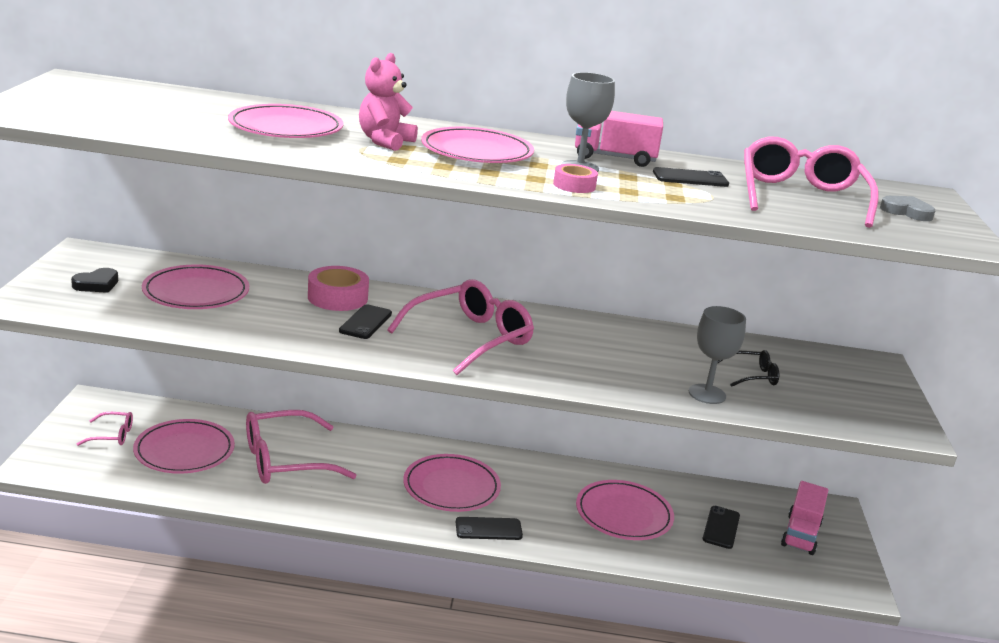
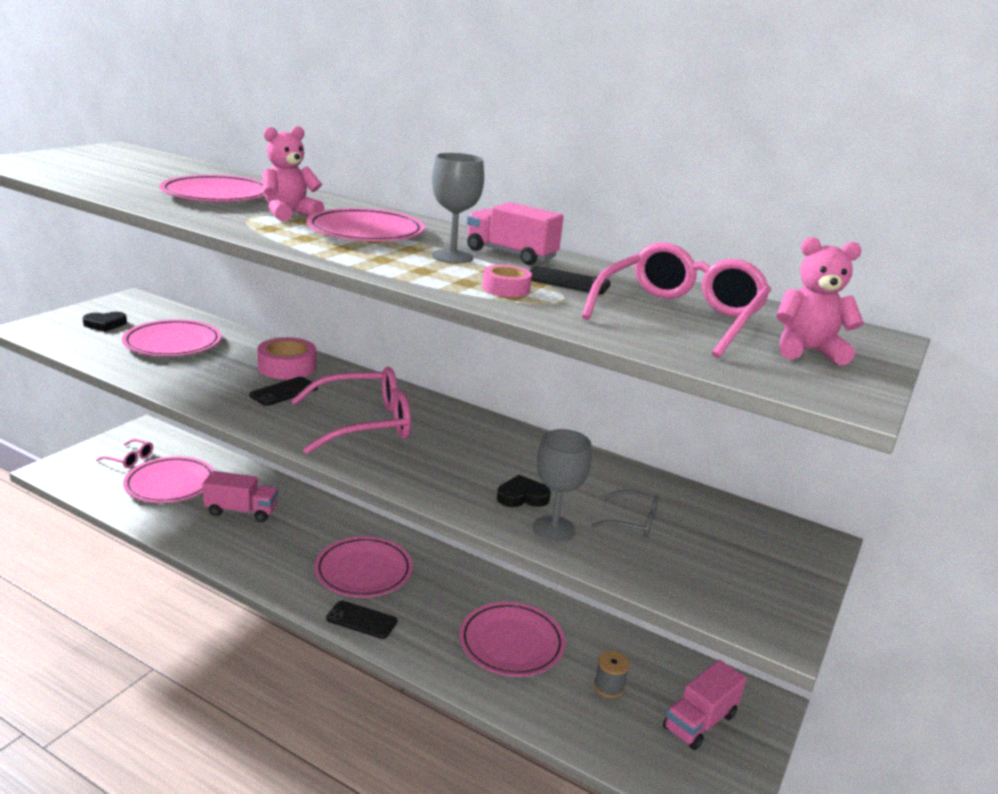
camera: 25 degrees right, 0 degrees up
pink glasses [246,410,356,484] -> pink truck [202,471,278,522]
pink tape [553,164,598,193] -> pink tape moved to [482,265,532,297]
black phone [702,506,740,549] -> grey spool [594,651,629,698]
black glasses [717,350,779,387] -> grey glasses [591,490,659,537]
grey heart [880,196,935,221] -> pink teddy bear [776,237,864,365]
none -> black heart [497,475,551,507]

